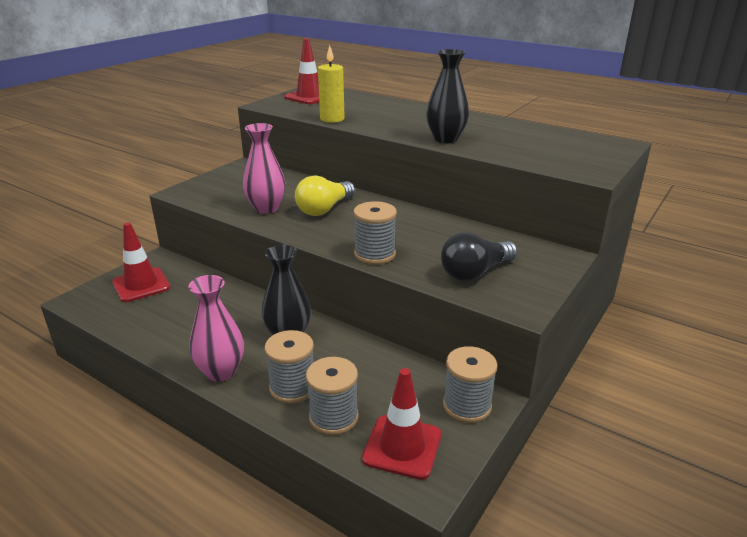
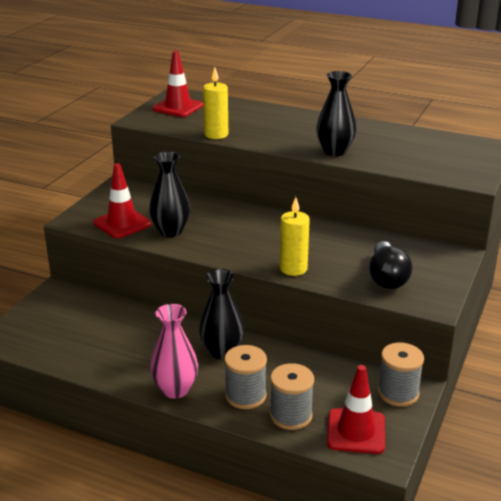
camera: 10 degrees left, 0 degrees up
red traffic cone [112,222,170,302] -> red traffic cone moved to [93,163,152,238]
pink vase [243,123,286,214] -> black vase [149,151,190,237]
yellow light bulb [295,175,355,216] -> none
grey spool [353,201,397,264] -> yellow candle [280,197,310,276]
black light bulb [441,232,518,281] -> black light bulb turned 45 degrees counterclockwise [369,241,412,289]

